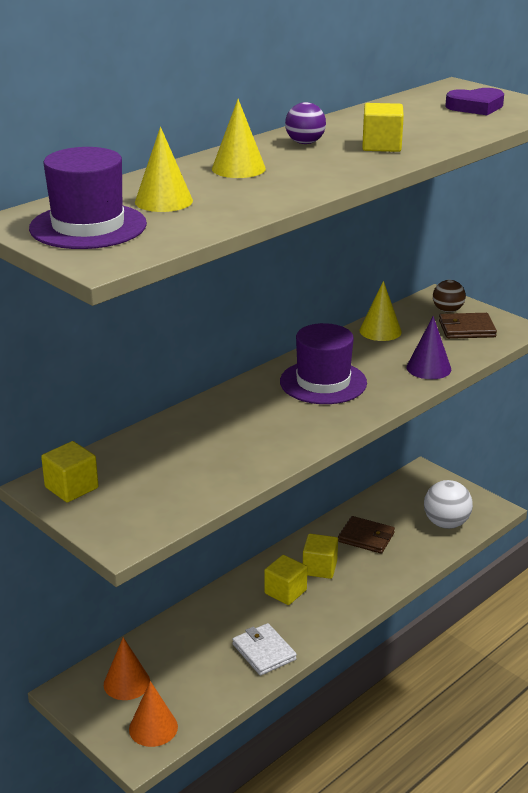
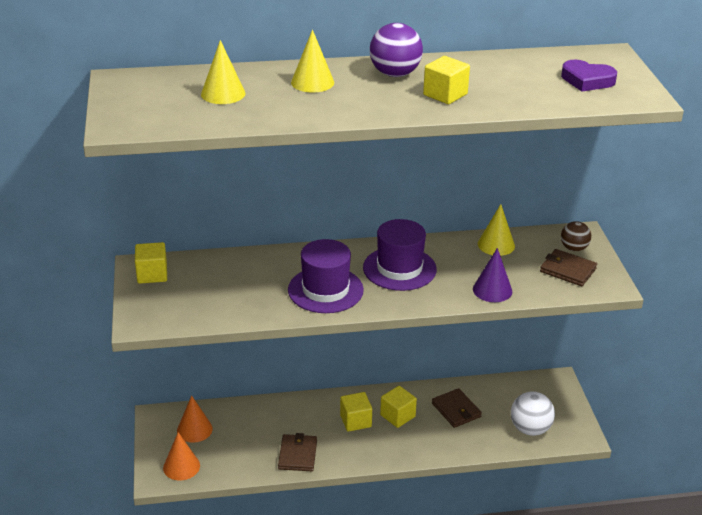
camera: 35 degrees right, 5 degrees up
purple hat [29,147,147,249] -> purple hat moved to [288,239,364,313]
white wallet [232,623,297,676] -> brown wallet [278,433,317,471]
purple ball [285,102,326,144] -> purple ball [370,23,423,77], size x1.55

